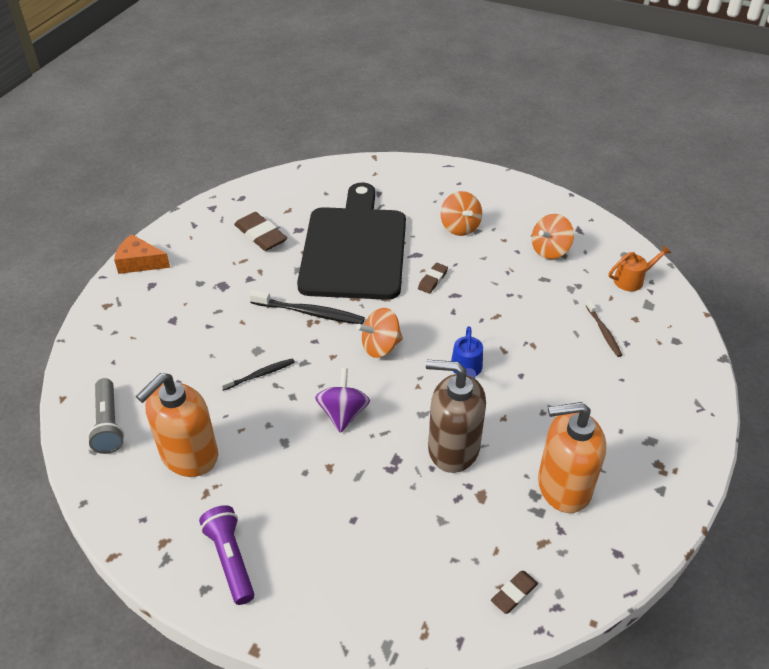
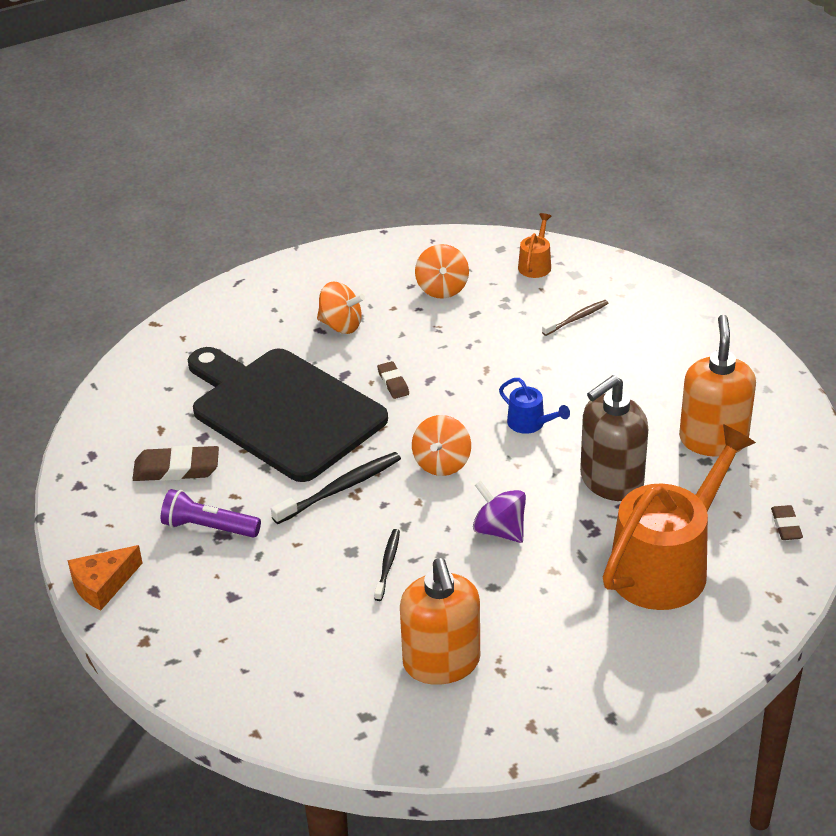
camera: 50 degrees left, 5 degrees down
grey flashlight [87,378,125,454] -> none
purple flashlight [199,505,254,605] -> purple flashlight moved to [161,489,261,538]
orange soap dispenser [538,402,606,513] -> orange soap dispenser turned 150 degrees clockwise [679,315,756,457]
brown toothbrush [586,300,622,357] -> brown toothbrush turned 60 degrees counterclockwise [542,300,609,336]
none -> orange watering can [603,424,756,610]

